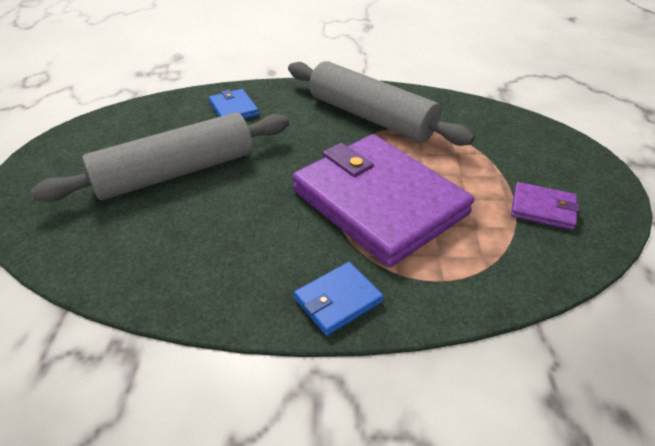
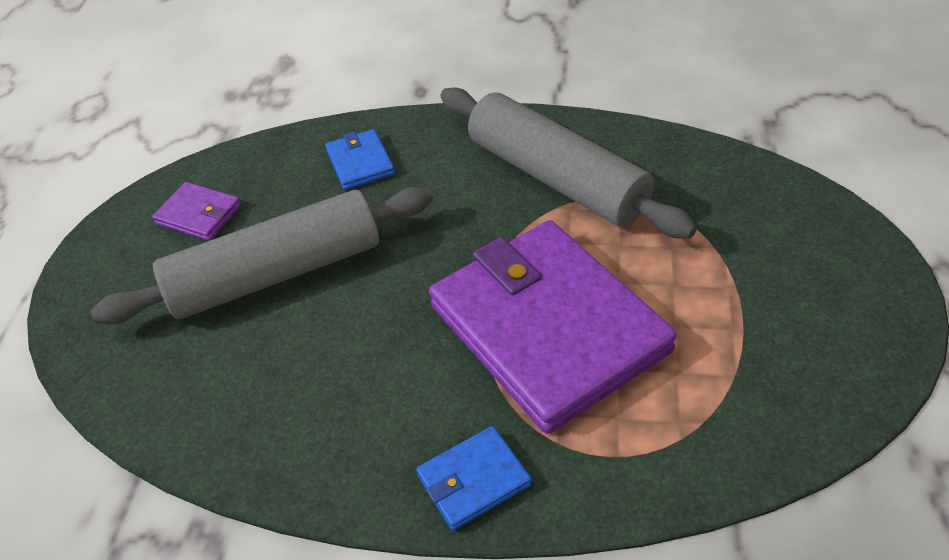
camera: 10 degrees right, 5 degrees up
purple wallet [511,182,579,230] -> purple wallet moved to [152,182,242,241]

